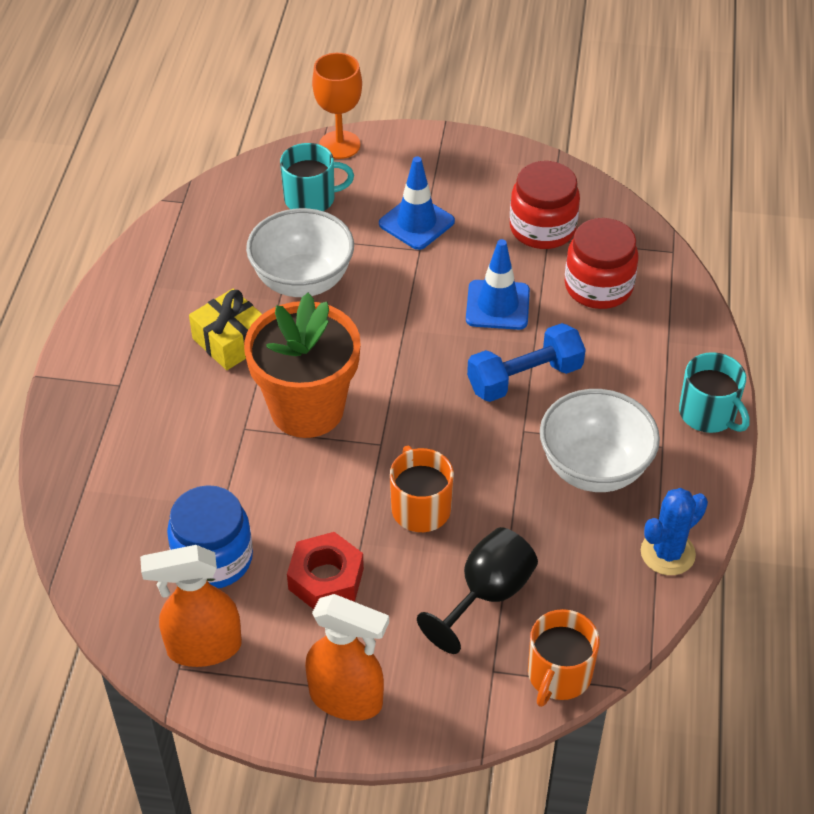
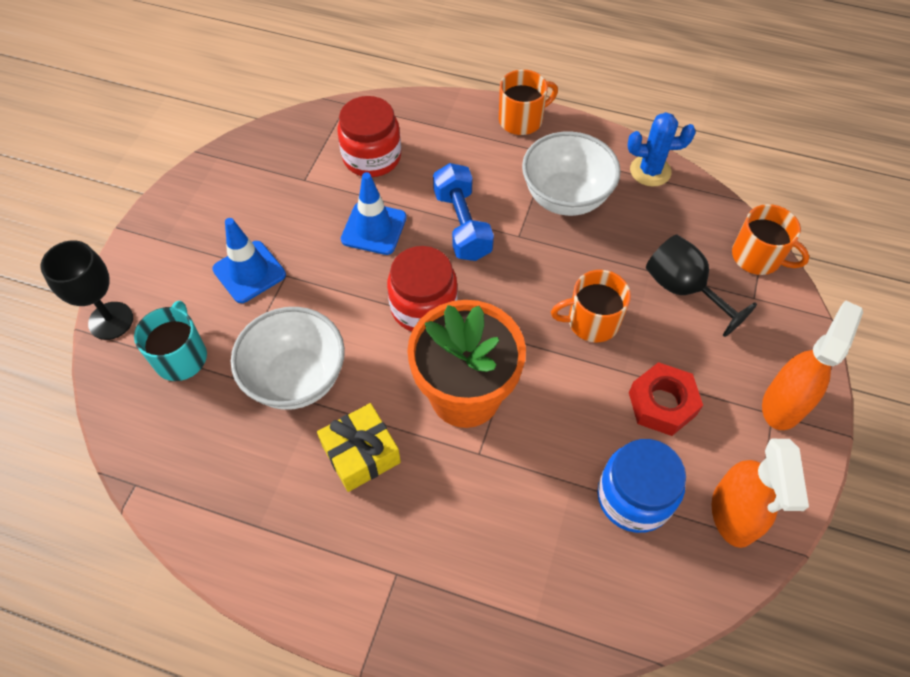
camera: 80 degrees left, 10 degrees up
orange goblet [312,53,362,159] -> black goblet [40,240,133,340]
red jar [510,161,580,249] -> red jar moved to [387,246,458,332]
blue cactus [641,488,708,575] -> blue cactus turned 60 degrees counterclockwise [628,112,696,187]
turquoise mug [679,352,750,433] -> orange mug [499,69,558,135]

